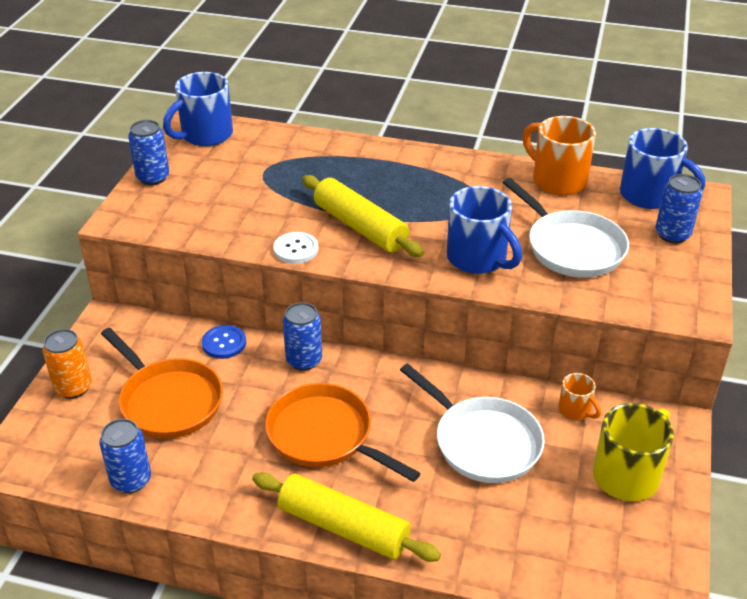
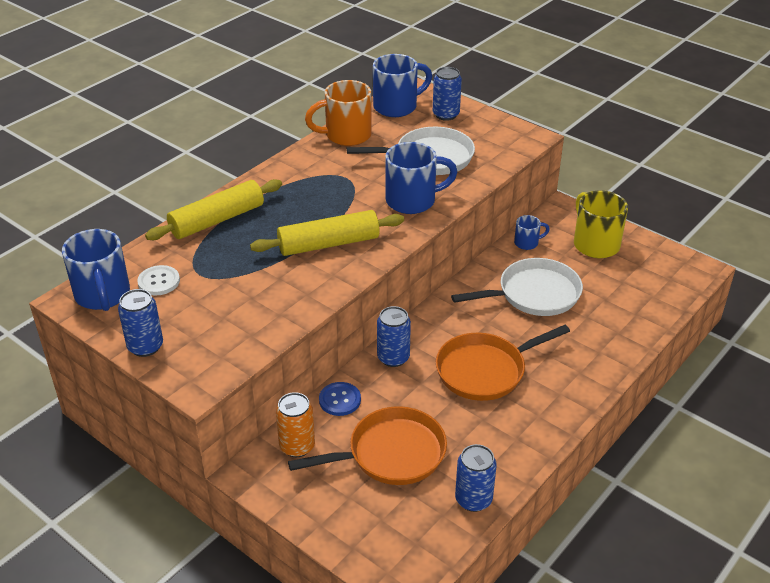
camera: 65 degrees left, 0 degrees up
orange can [43,329,92,399] -> orange can moved to [276,392,315,457]
yellow rolling pin [252,472,441,562] -> yellow rolling pin moved to [145,179,282,240]
white button [273,232,319,264] -> white button moved to [137,265,180,295]
orange mug [559,373,601,420] -> blue mug [514,215,550,250]

